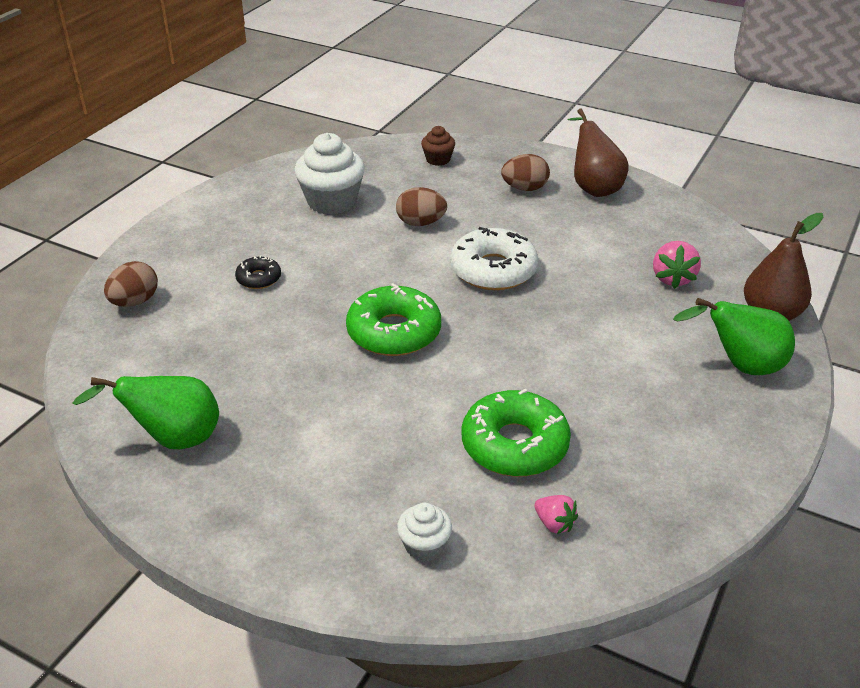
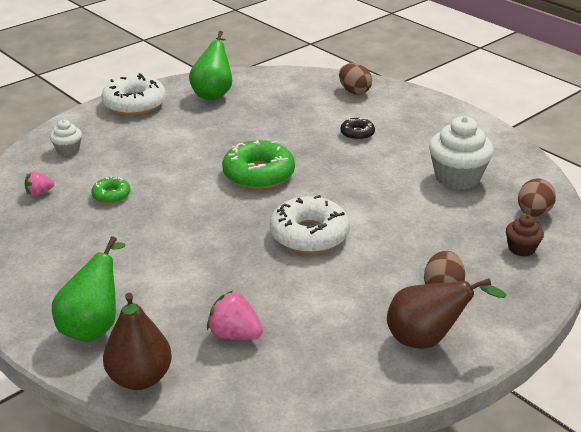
camera: 110 degrees right, 5 degrees down
brown egg [396,187,447,226] -> brown egg moved to [518,178,556,217]
green donut [461,389,571,477] -> green donut [91,176,130,204], size x0.51
none -> white donut [101,73,166,115]

